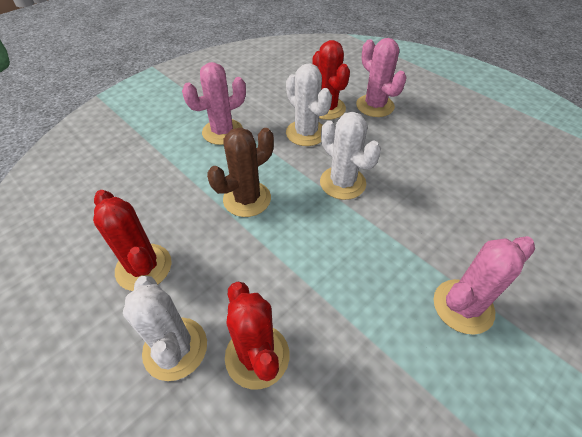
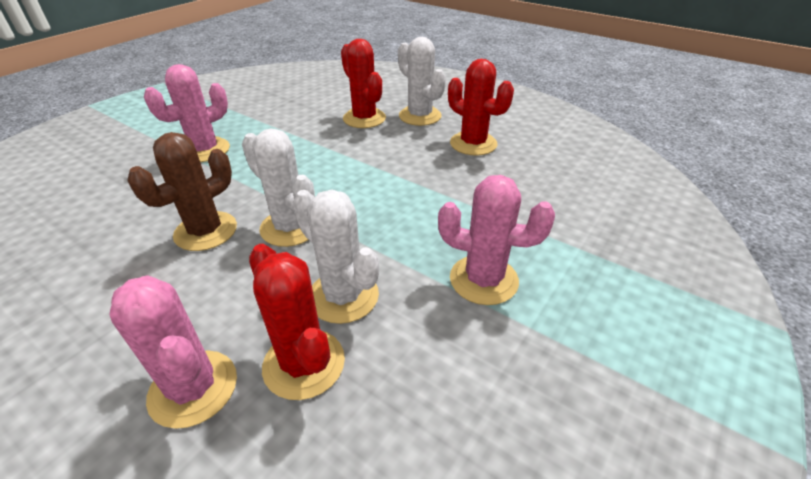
camera: 170 degrees right, 10 degrees down
pink cactus [182,62,246,145] -> pink cactus turned 60 degrees clockwise [438,175,555,305]
brown cactus [207,127,274,217] -> brown cactus moved to [127,132,237,251]

